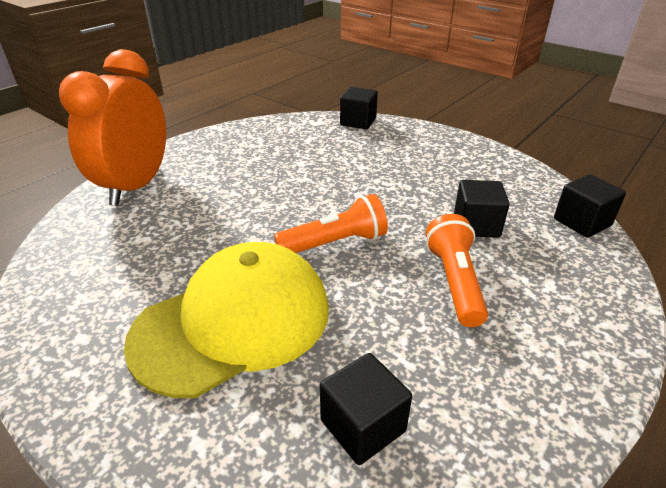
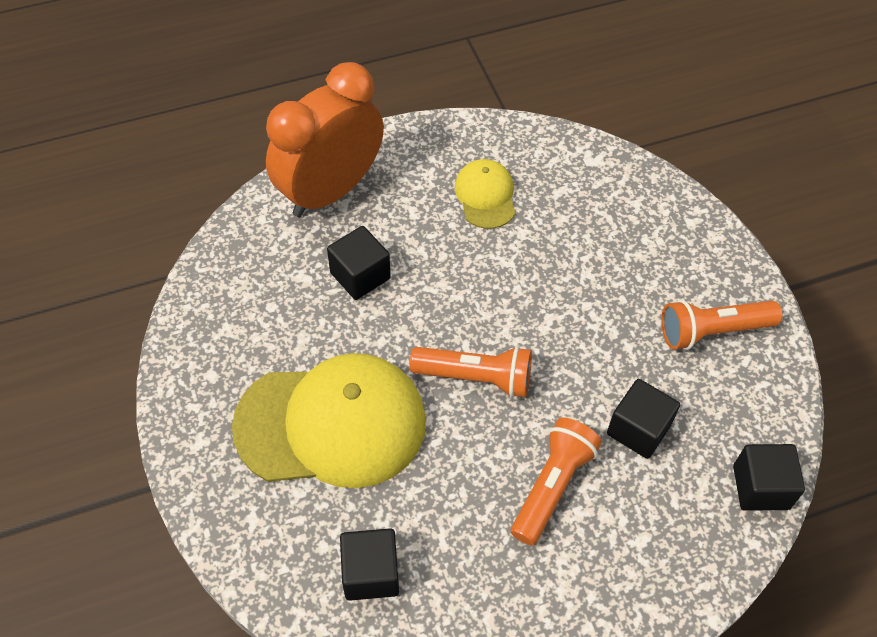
camera: 30 degrees right, 20 degrees up
black cube [340,87,378,129] -> black cube moved to [327,226,391,300]
none -> yellow cap [455,159,515,229]
none -> orange flashlight [661,300,782,350]

